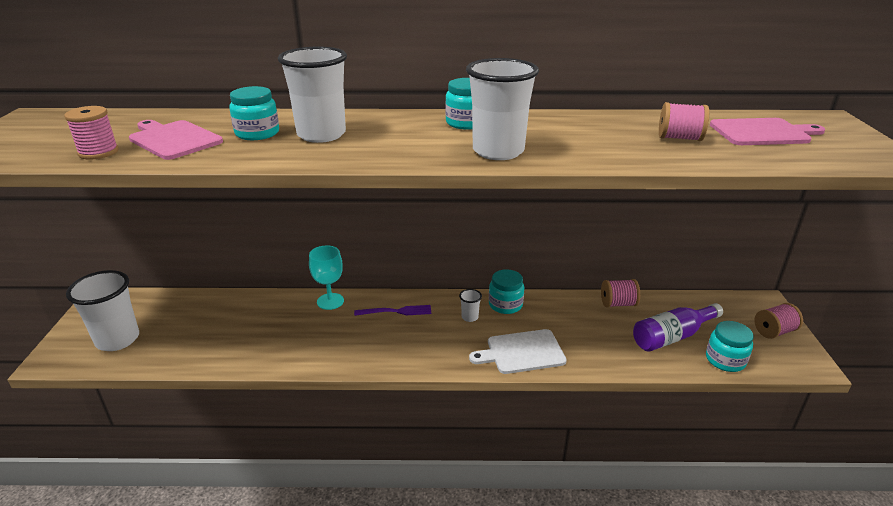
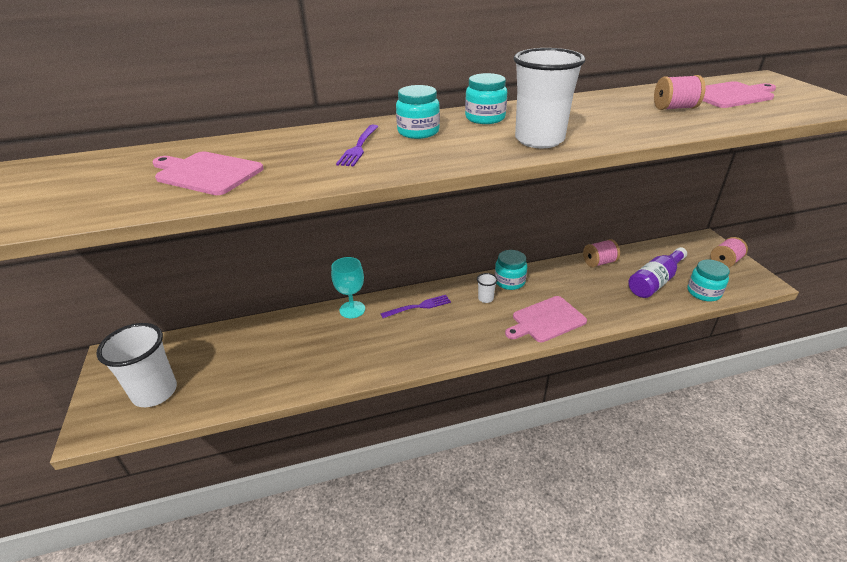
camera: 15 degrees left, 5 degrees up
pink spool [64,106,119,160] -> none
turquoise jar [230,86,279,140] -> turquoise jar moved to [396,85,440,139]
white cup [278,46,347,143] -> purple fork [336,125,379,166]
white cutting board [469,329,567,374] -> pink cutting board [505,296,587,342]

